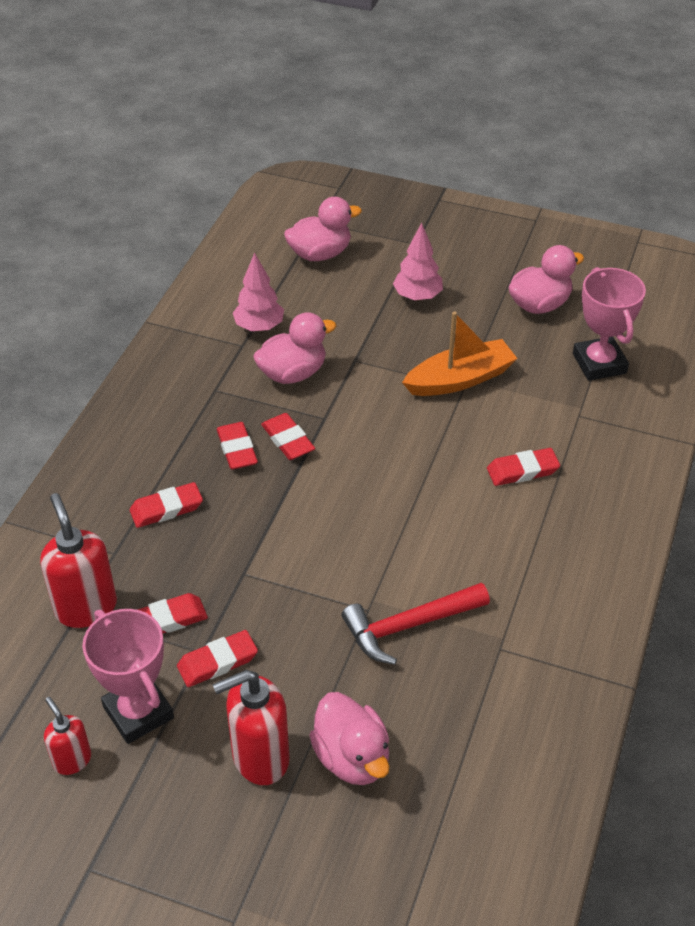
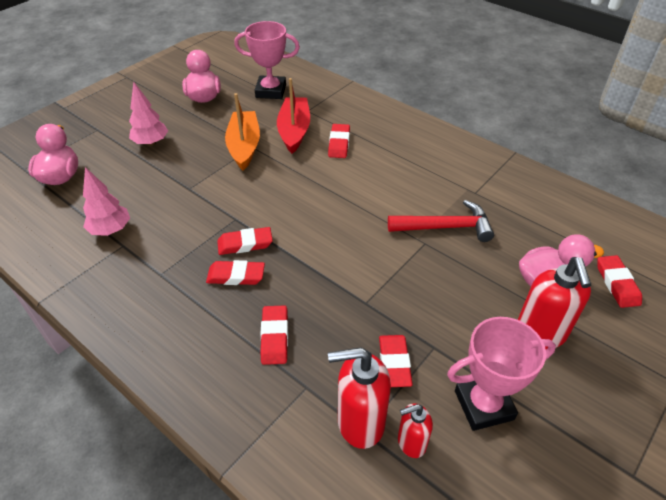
camera: 70 degrees left, 0 degrees up
red soap dispenser [44,697,91,775] -> red soap dispenser moved to [398,403,433,458]
red eraser [177,630,258,687] -> red eraser moved to [597,255,642,308]
pink duck [253,312,336,384] -> none
red hammer [341,583,490,665] -> red hammer turned 90 degrees counterclockwise [388,200,494,242]
none -> red boat [277,78,310,154]

